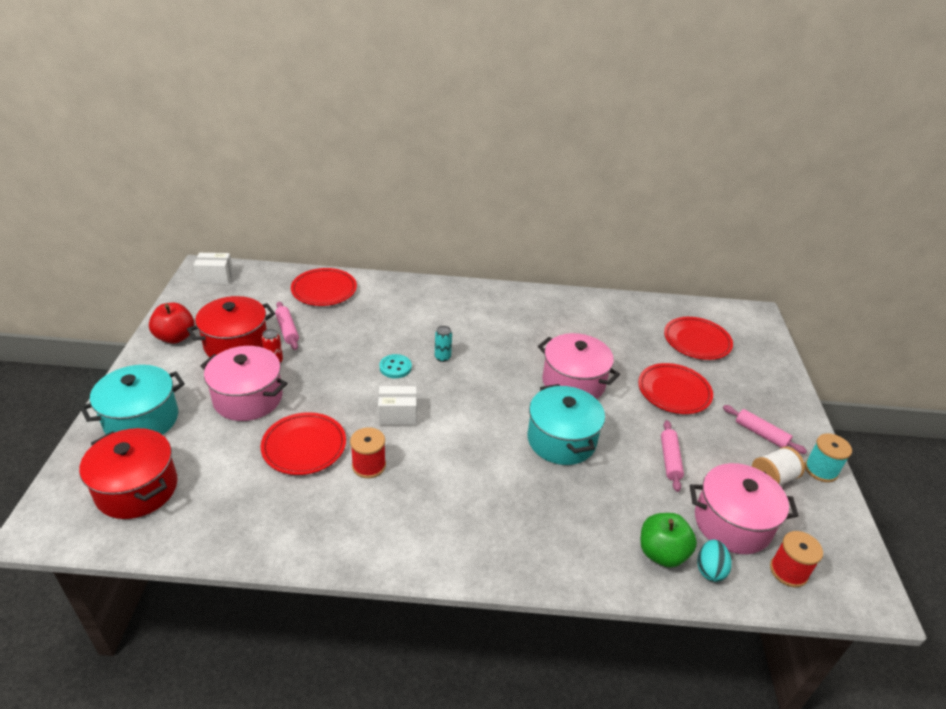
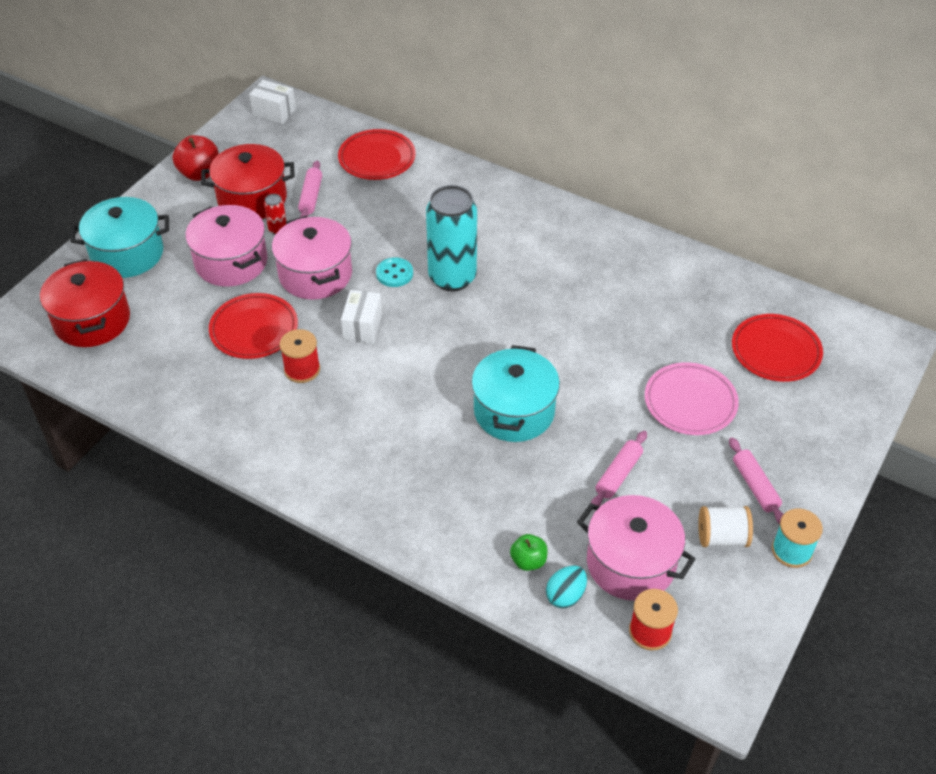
camera: 30 degrees right, 10 degrees up
white box [378,386,417,425] -> white box turned 75 degrees clockwise [341,290,382,344]
turquoise can [435,326,452,362] -> turquoise can [426,185,477,291], size x2.45
pink pot [538,333,620,399] -> pink pot moved to [272,216,352,300]
red plate [638,363,713,414] -> pink plate [645,362,739,435]
green apple [640,513,697,568] -> green apple [510,534,547,571], size x0.62

